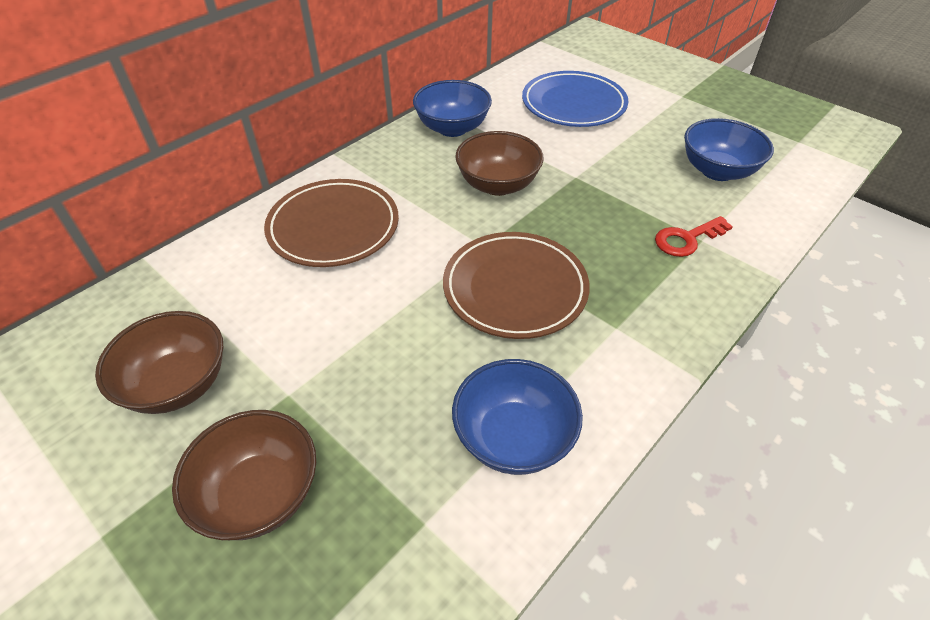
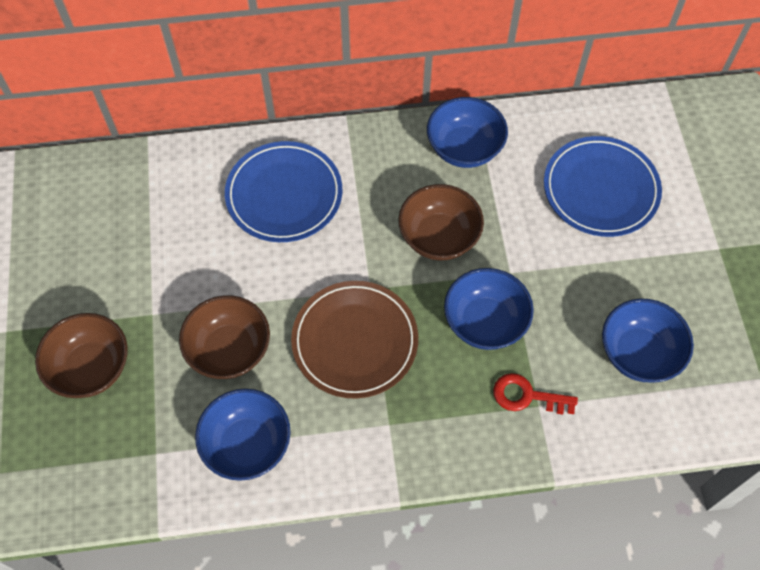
camera: 40 degrees right, 15 degrees up
brown bowl [95,311,223,414] -> brown bowl moved to [179,295,270,379]
brown plate [264,179,399,267] -> blue plate [225,141,342,242]
none -> blue bowl [444,268,534,350]

